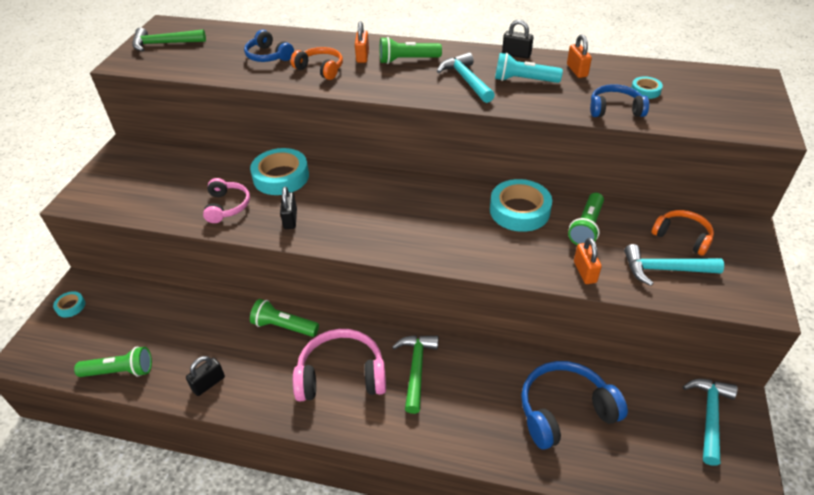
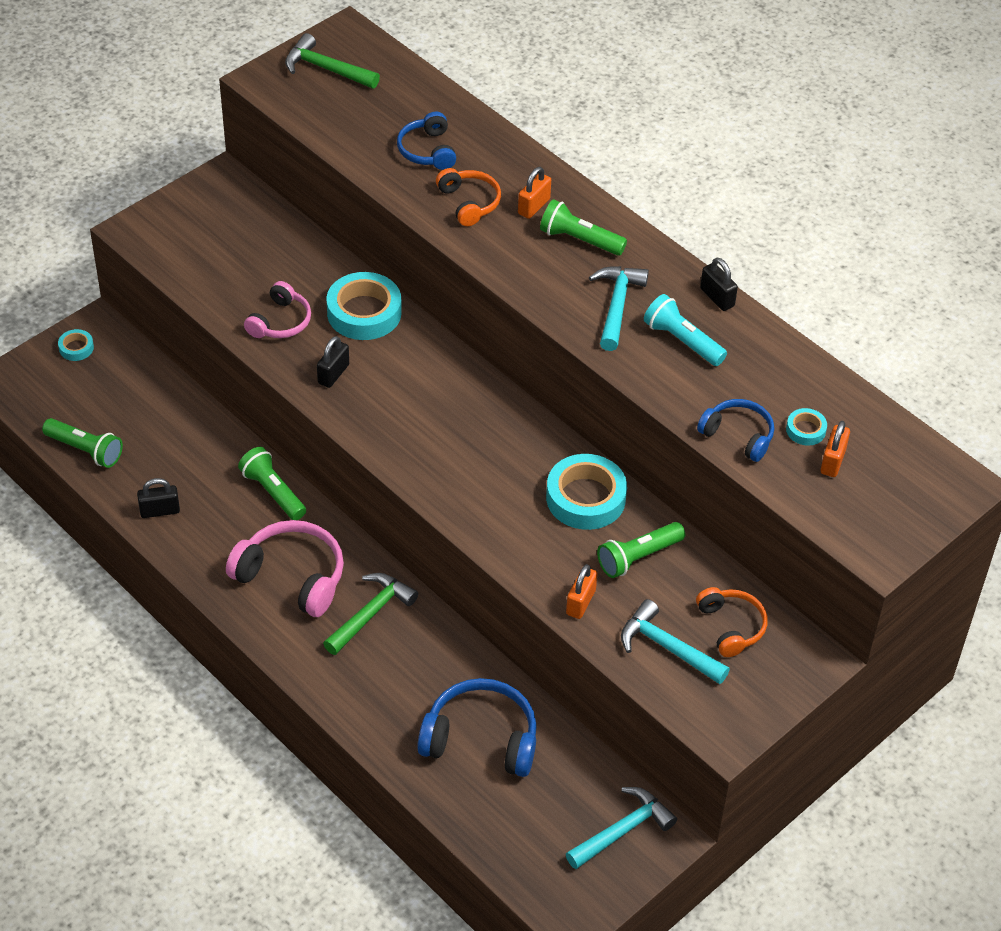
camera: 30 degrees right, 5 degrees up
orange padlock [567,34,592,78] -> orange padlock moved to [821,421,850,477]

